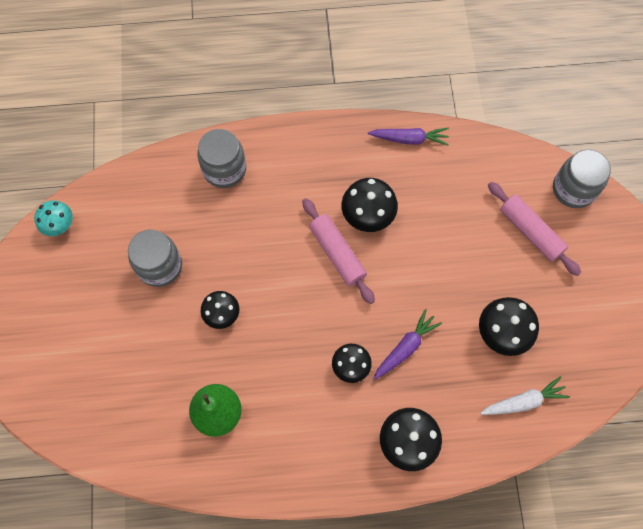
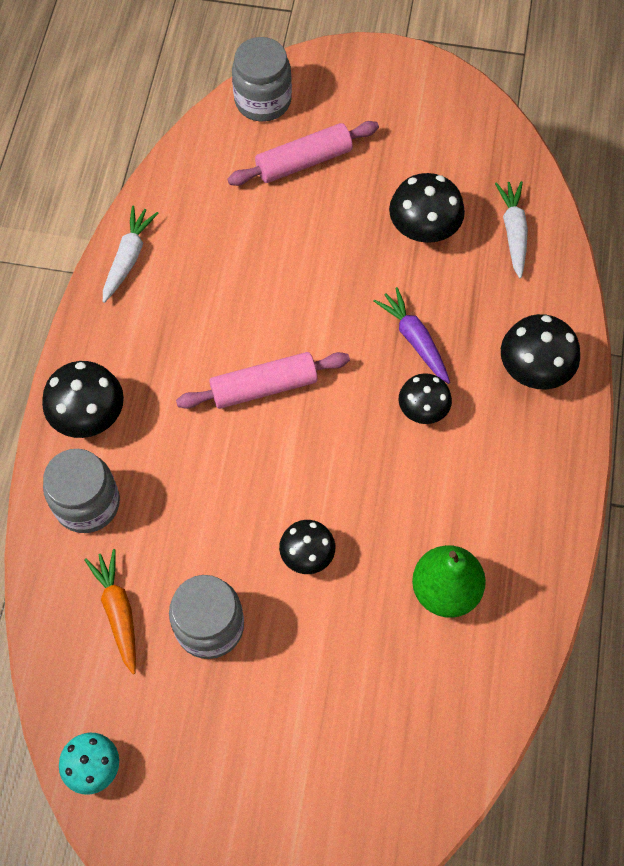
camera: 75 degrees left, 5 degrees down
black mushroom [341,178,398,232] -> black mushroom moved to [42,361,124,438]
purple carrot [368,128,449,146] -> white carrot [103,206,158,303]
none -> orange carrot [84,549,136,674]

